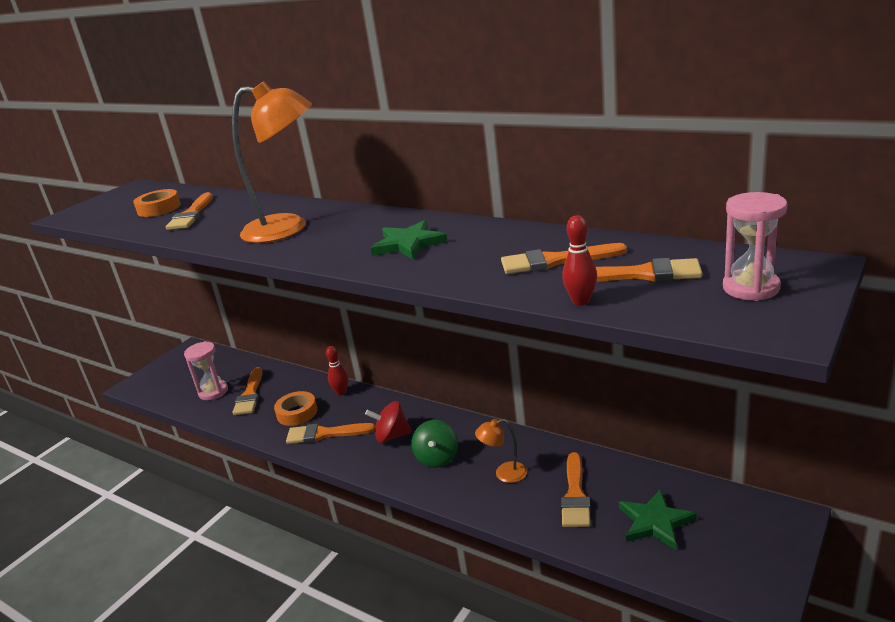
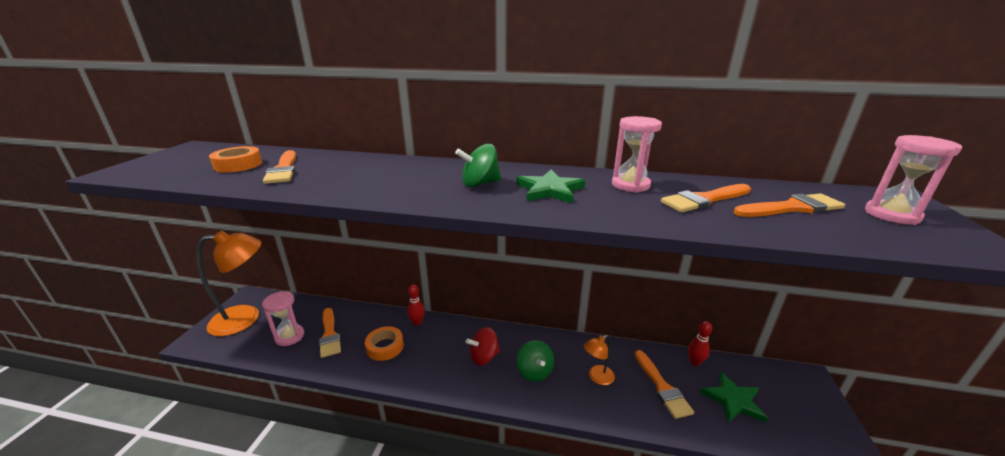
camera: 25 degrees left, 0 degrees up
orange lamp [232,81,312,243] -> orange lamp moved to [197,231,262,336]
orange brush [286,423,376,444] -> none
red bowling pin [562,215,597,306] -> red bowling pin moved to [688,321,712,366]
none -> green spinning top [455,144,501,188]
none -> pink hourglass [612,116,662,193]

